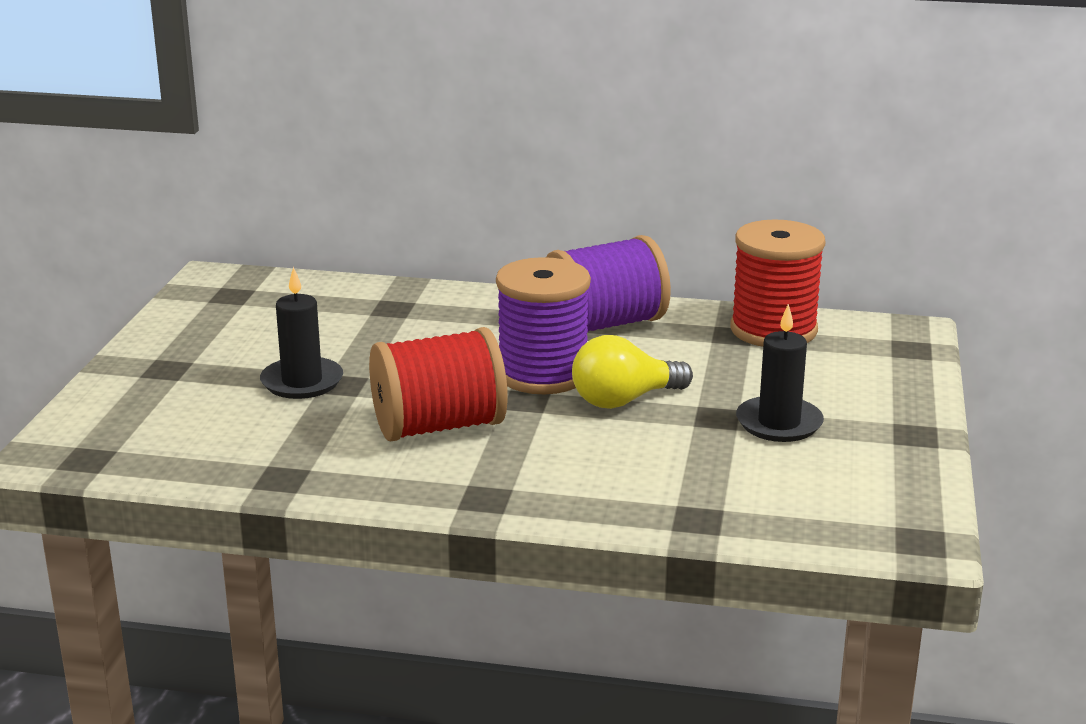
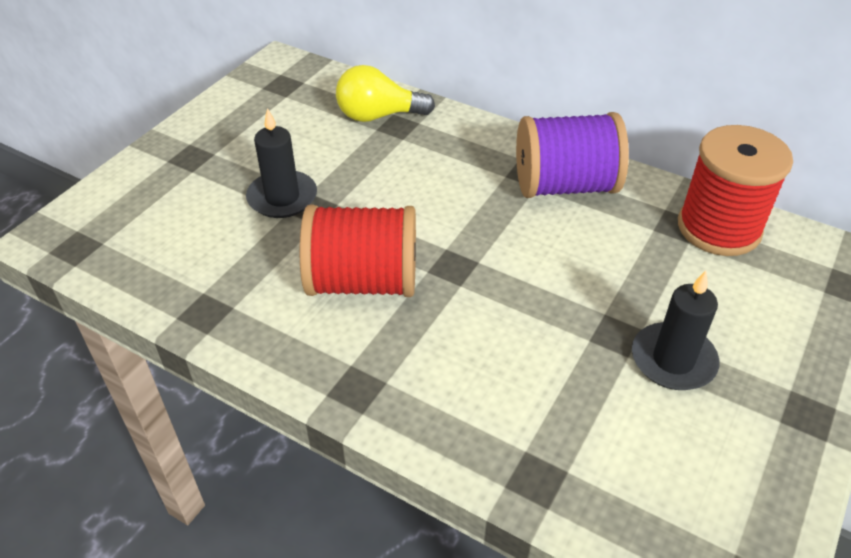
camera: 20 degrees right, 20 degrees up
purple spool [496,257,591,394] -> none
yellow light bulb [572,335,693,409] -> yellow light bulb moved to [336,65,435,122]

